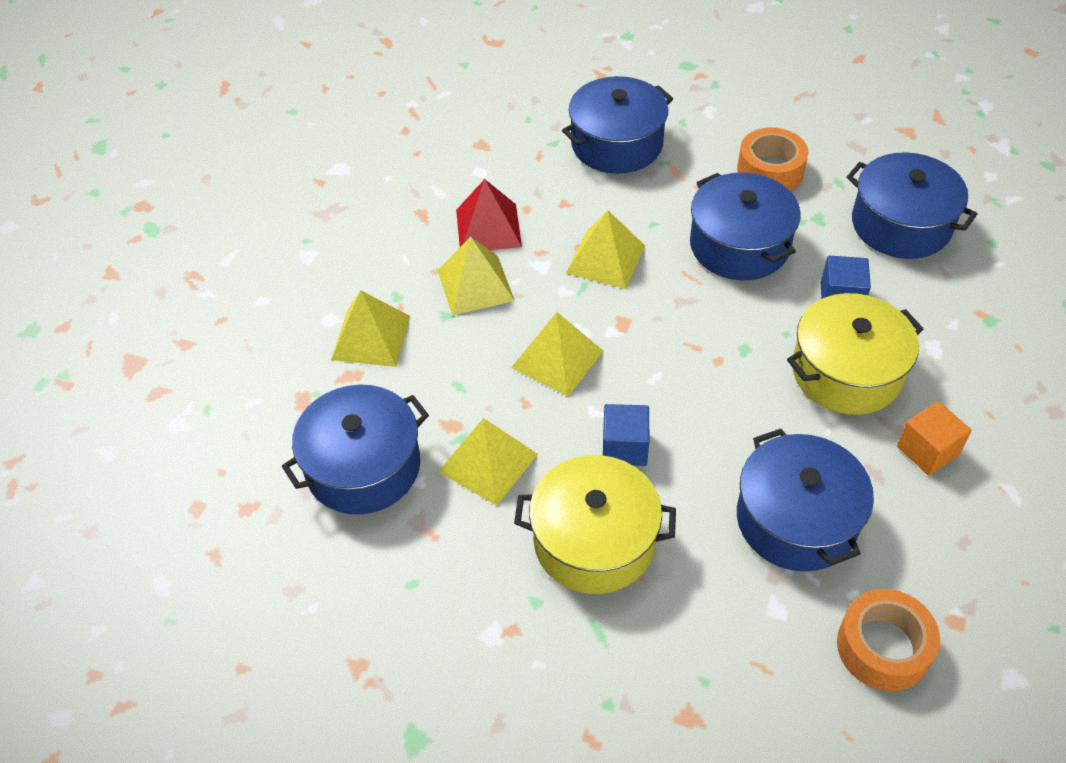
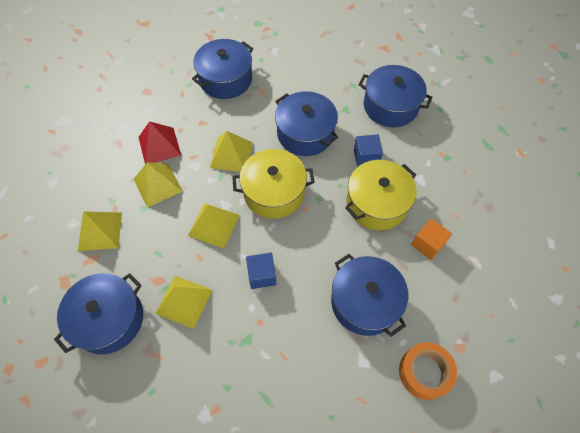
camera: 15 degrees left, 10 degrees up
yellow pot [514,455,676,594] -> yellow pot moved to [232,149,315,219]
orange tape [737,127,808,190] -> none

